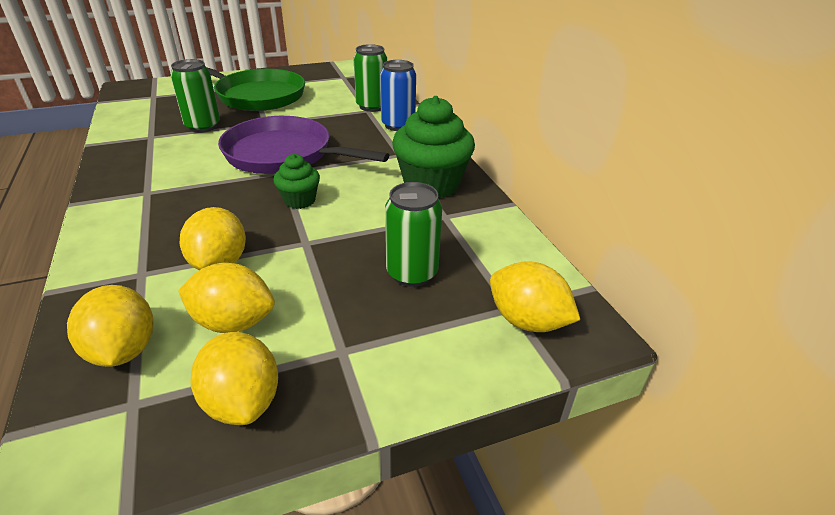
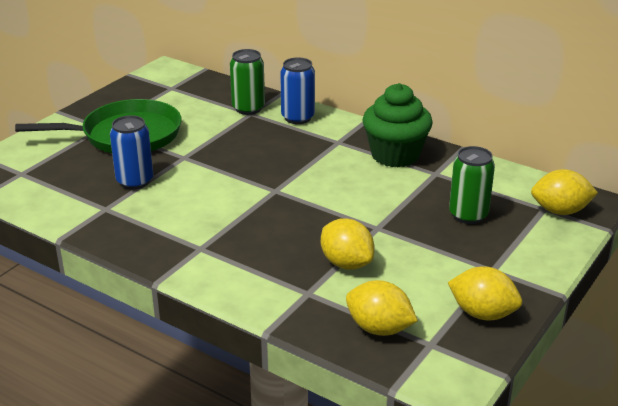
camera: 35 degrees left, 5 degrees down
green can [170,59,220,132] -> blue can [110,115,153,189]
yellow lemon [178,263,275,333] -> none
purple pan [218,116,389,174] -> none
green cupcake [273,154,320,209] -> none

